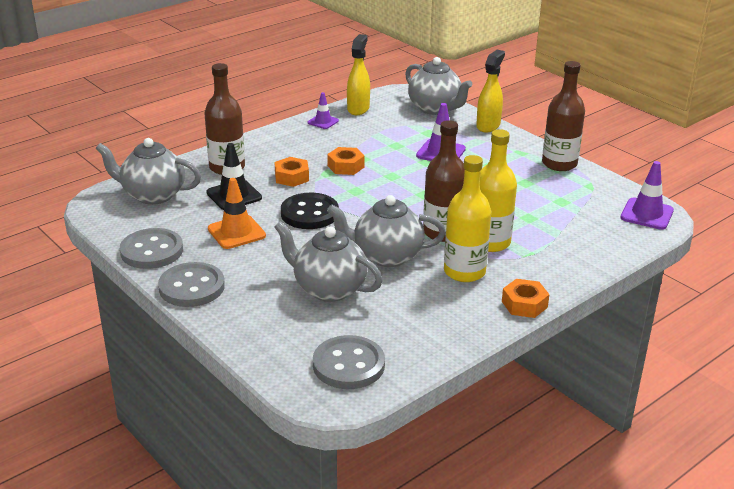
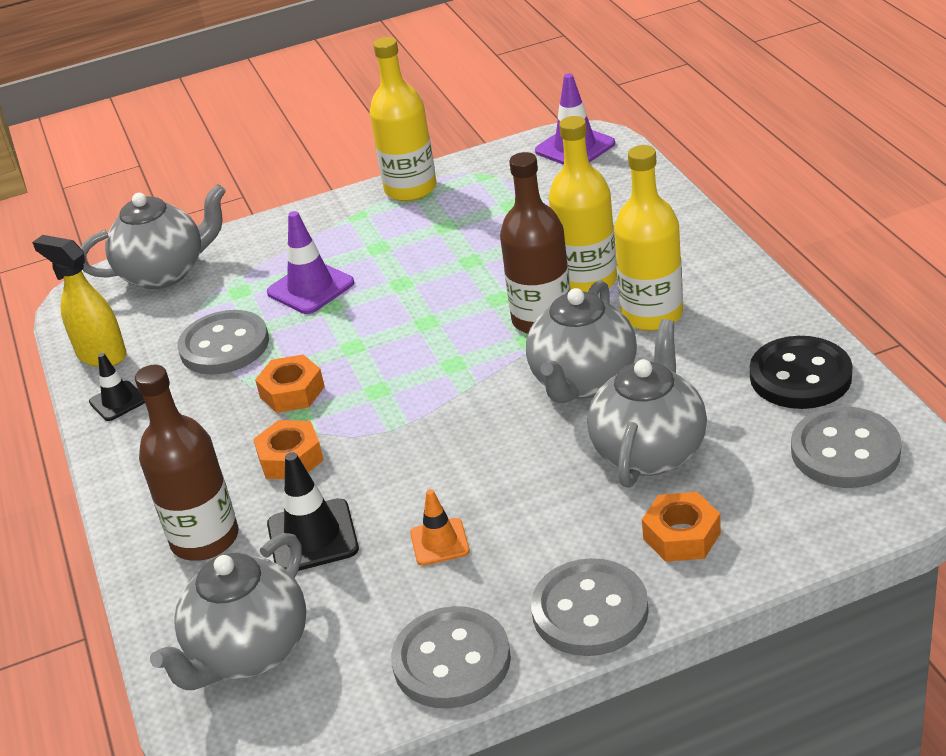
camera: 65 degrees left, 5 degrees up
orange traffic cone [208,178,266,249] -> orange traffic cone [410,489,470,566], size x0.63
grey teapot [274,221,383,302] -> grey teapot turned 150 degrees clockwise [587,319,707,488]
black button [281,193,339,229] -> black button moved to [750,336,853,409]
purple traffic cone [308,92,339,129] -> black traffic cone [89,353,145,421]
yellow spray bottle [476,50,505,132] -> none
orange nut [502,279,550,318] -> orange nut moved to [642,492,721,562]
brown bottle [542,61,585,171] -> yellow bottle [369,37,437,201]
none -> grey button [178,310,269,374]

